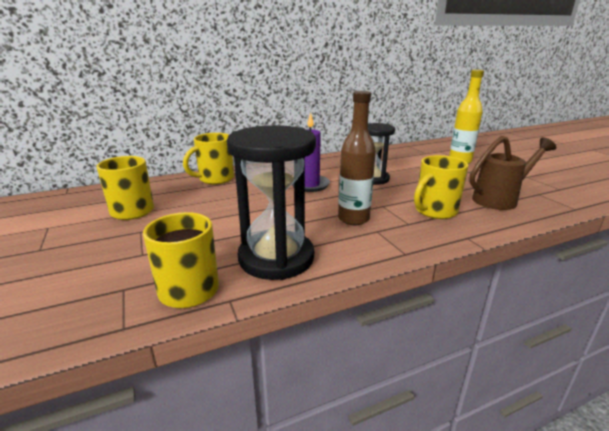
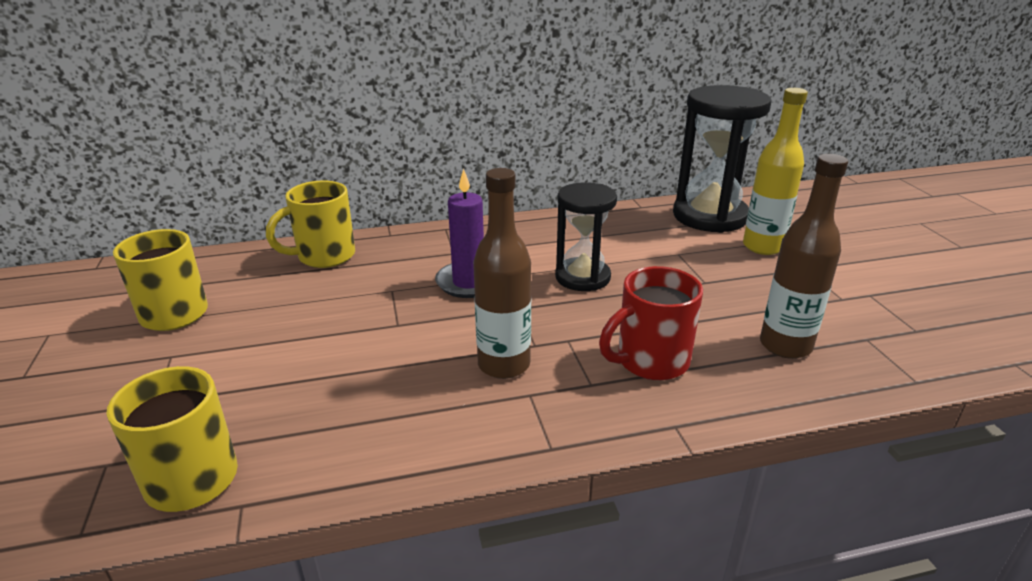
camera: 10 degrees right, 5 degrees up
black hourglass [227,125,316,280] -> black hourglass moved to [673,85,771,233]
yellow mug [414,155,468,219] -> red mug [599,266,703,380]
brown watering can [470,136,556,210] -> brown bottle [760,154,848,359]

